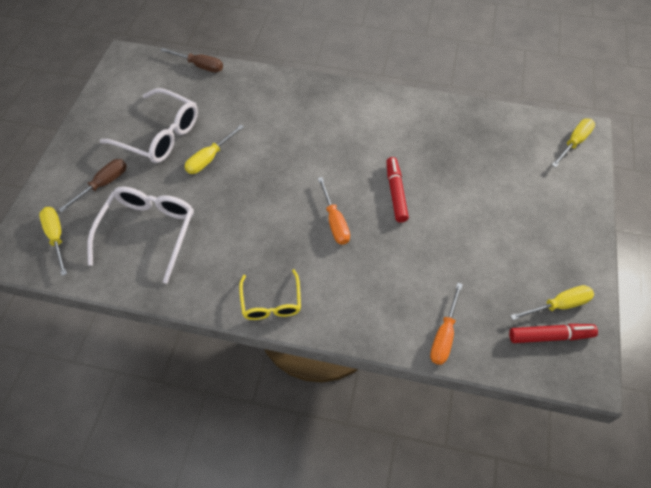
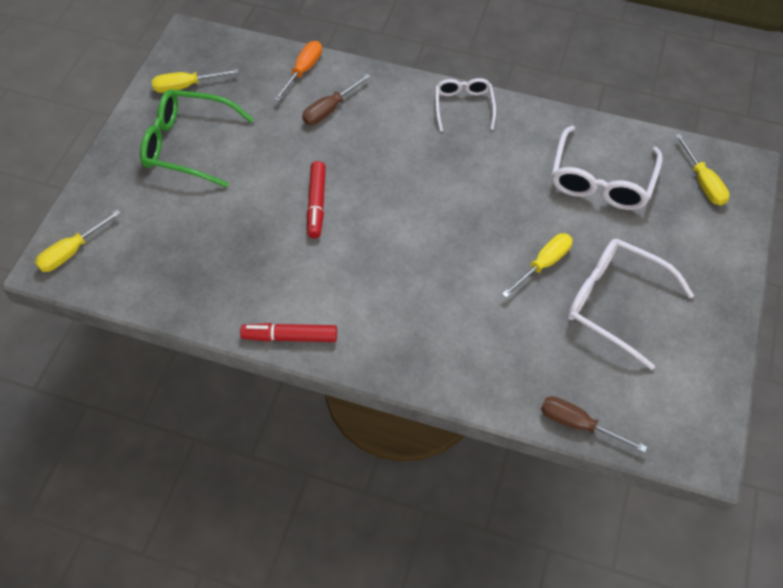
camera: 175 degrees left, 0 degrees up
brown screwdriver [58,159,127,213] -> brown screwdriver moved to [302,74,371,125]
yellow glasses [239,269,301,320] -> white glasses [436,78,496,131]
orange screwdriver [318,177,350,245] -> none
red marker [509,324,598,343] -> red marker moved to [240,323,337,342]
none -> green glasses [140,89,254,188]

